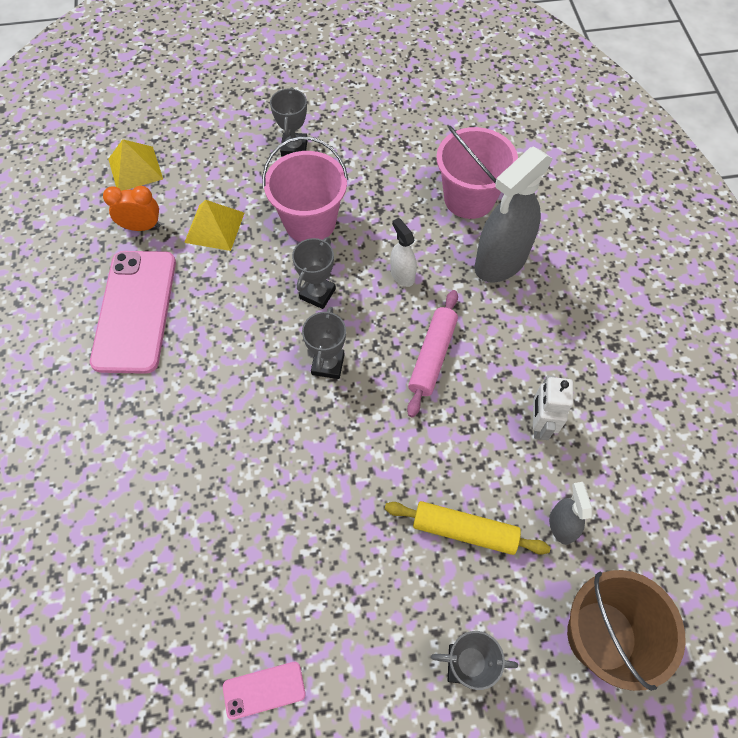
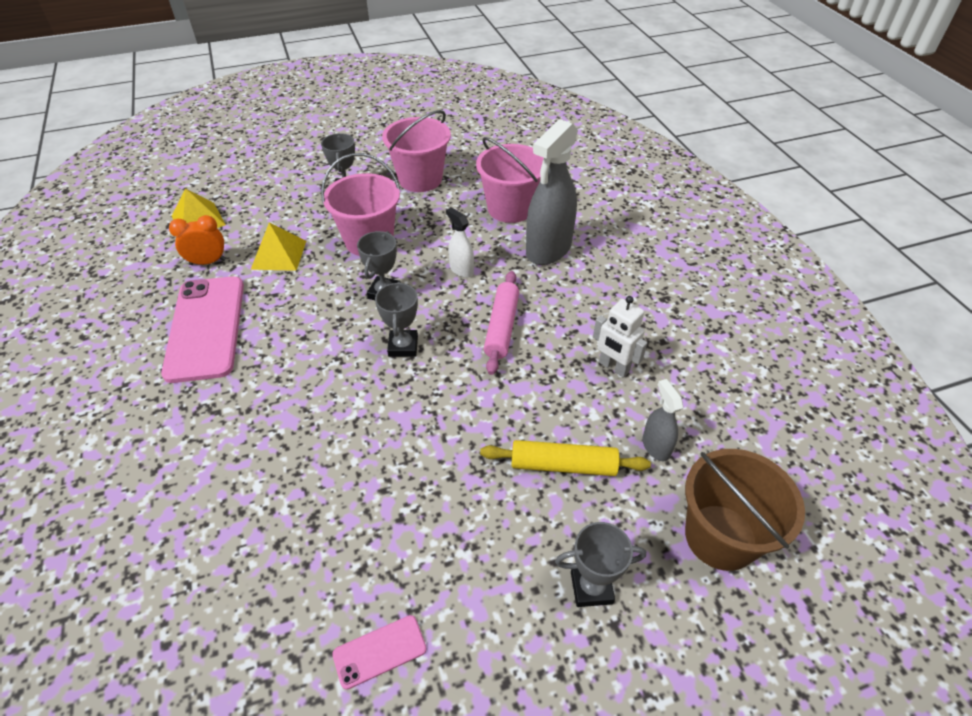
camera: 10 degrees left, 15 degrees down
white robot [533,375,573,440] -> white robot turned 45 degrees counterclockwise [593,296,647,378]
none -> pink bucket [382,110,451,192]

